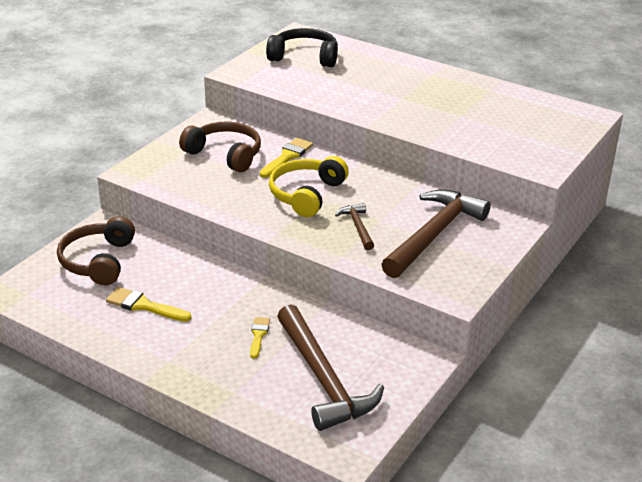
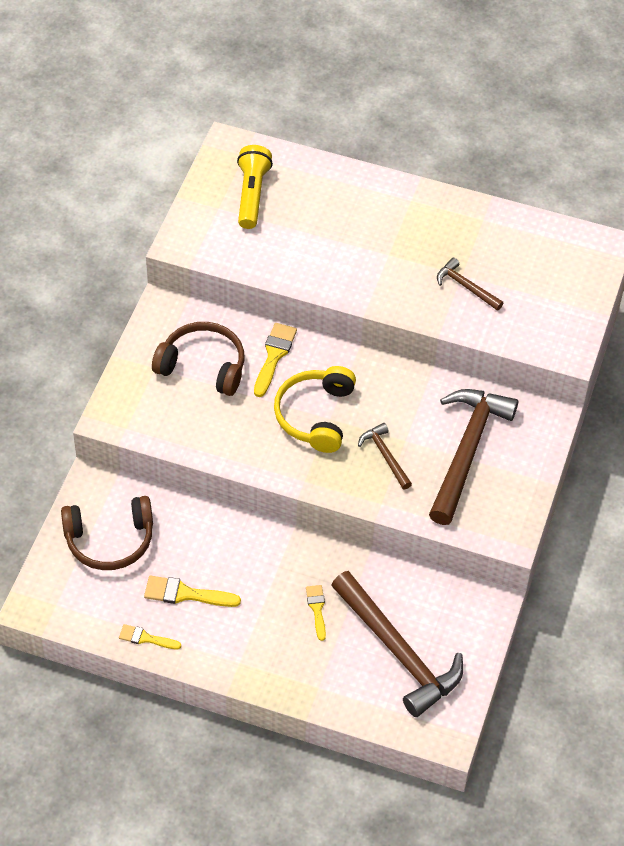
camera: 15 degrees left, 20 degrees up
brown headphones [57,216,135,285] -> brown headphones turned 90 degrees counterclockwise [61,496,153,570]
black headphones [266,28,338,67] -> yellow flashlight [237,145,273,229]
none -> yellow brush [119,624,181,649]
none -> brown hammer [437,258,503,311]

